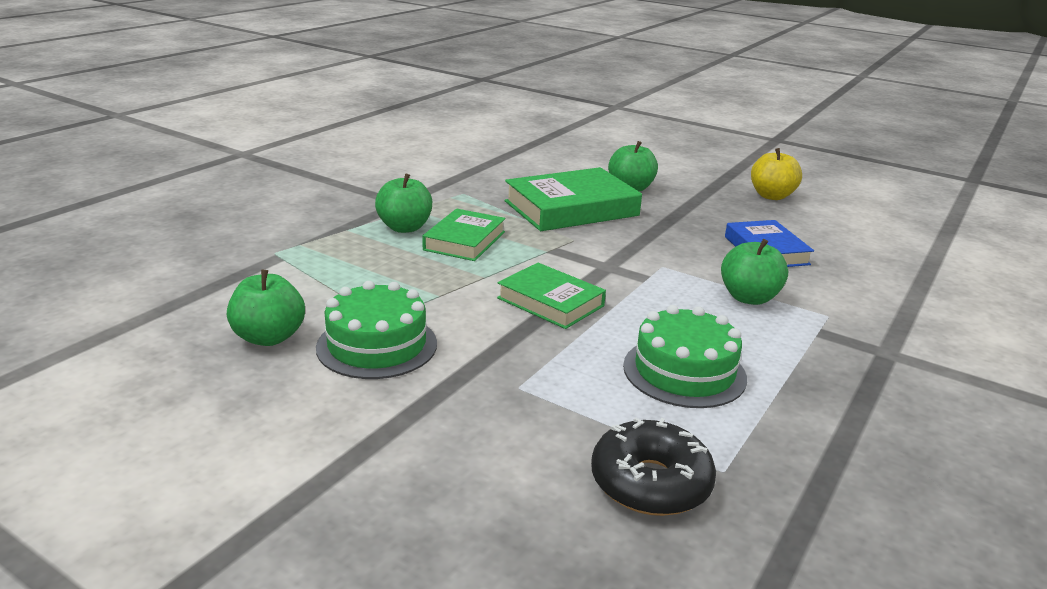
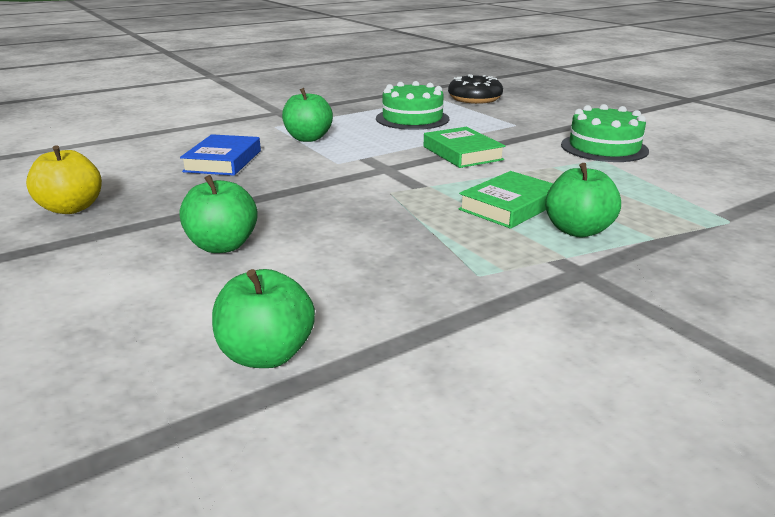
camera: 155 degrees left, 0 degrees up
green apple [227,270,305,346] -> green apple moved to [212,269,315,368]
green book [505,167,642,231] -> none

